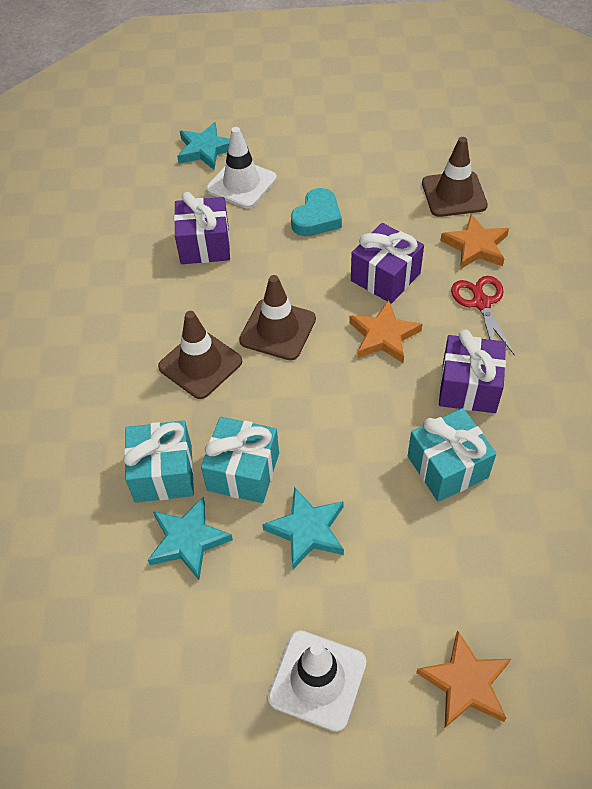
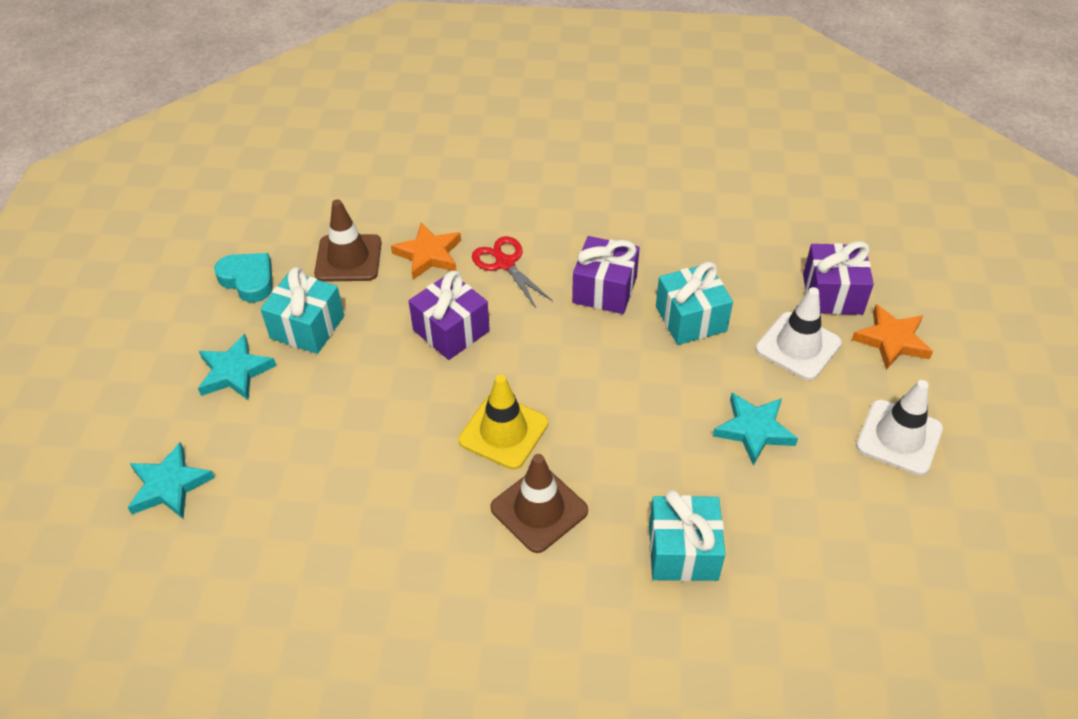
camera: 85 degrees left, 5 degrees down
turquoise star [148,497,233,580] -> turquoise star moved to [198,334,276,400]
purple gift [174,192,230,264] -> purple gift moved to [803,241,874,315]
turquoise gift [201,417,279,503] -> turquoise gift moved to [261,267,344,354]
white traffic cone [206,127,277,208] -> white traffic cone moved to [756,287,842,380]
brown traffic cone [239,275,316,360] -> yellow traffic cone [459,374,548,470]
turquoise heart [291,188,342,236] -> turquoise heart moved to [214,253,273,302]
orange star [349,300,422,363] -> none
red scissors [451,276,515,355] -> red scissors turned 60 degrees clockwise [472,236,553,308]

